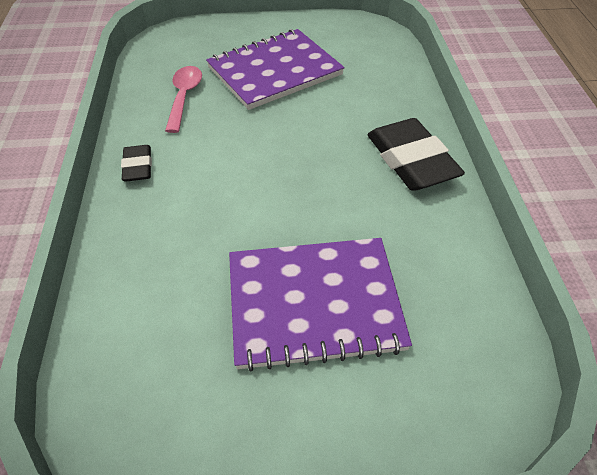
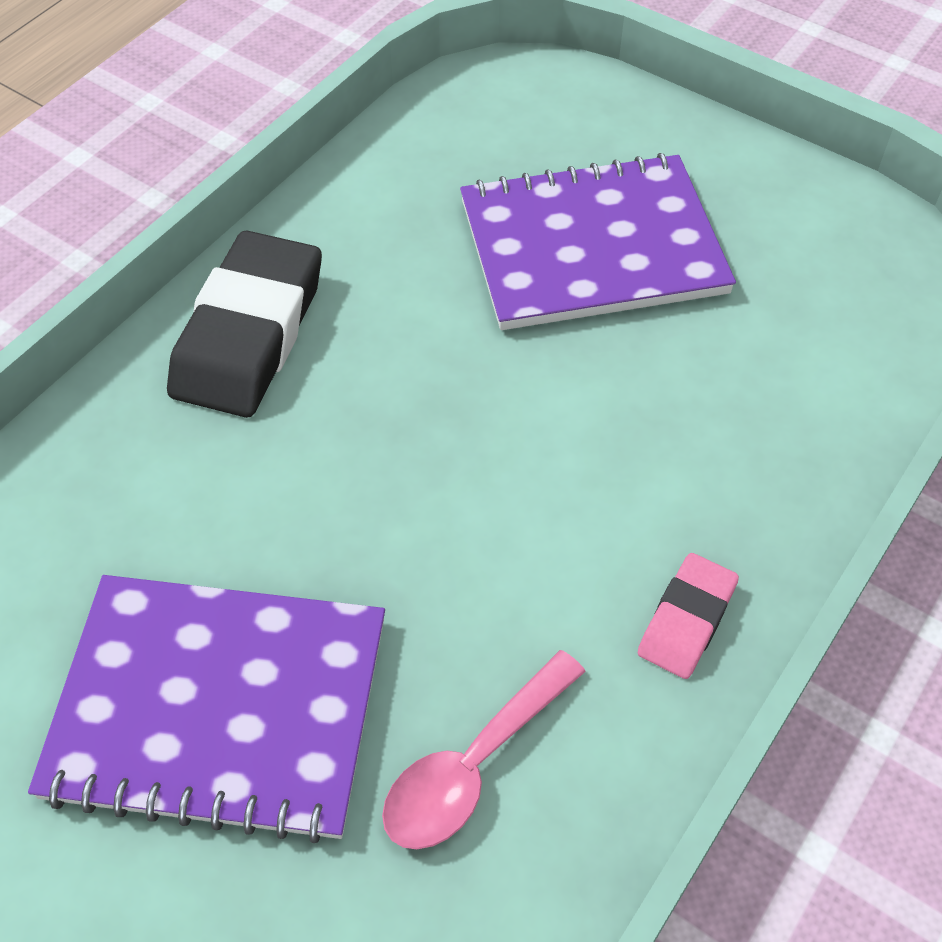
camera: 140 degrees left, 5 degrees up
black eraser [121,145,152,182] -> pink eraser [638,553,739,679]
purple notebook [229,238,412,371] -> purple notebook turned 45 degrees counterclockwise [460,153,736,330]

